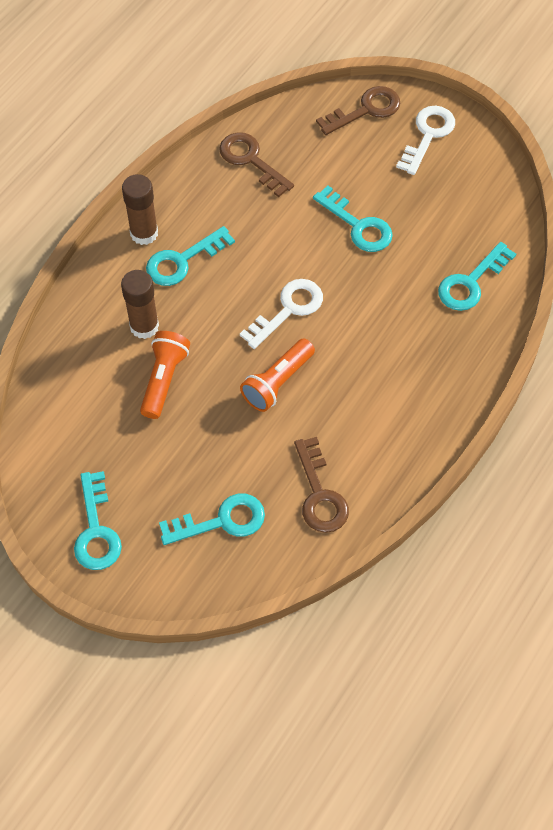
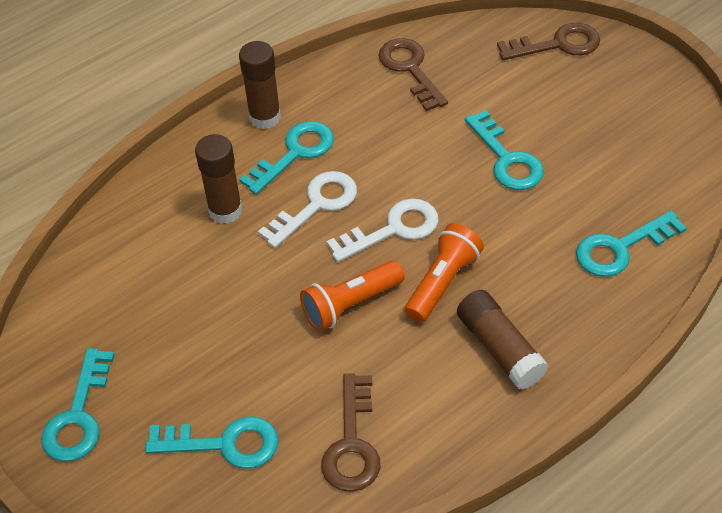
camera: 20 degrees right, 10 degrees down
orange flashlight [140,331,190,419] -> orange flashlight moved to [405,223,484,322]
turquoise key [146,226,235,286] -> turquoise key turned 150 degrees clockwise [239,121,334,195]
white key [396,106,455,175] -> white key moved to [258,171,357,248]
none -> brown glue stick [457,290,548,390]

